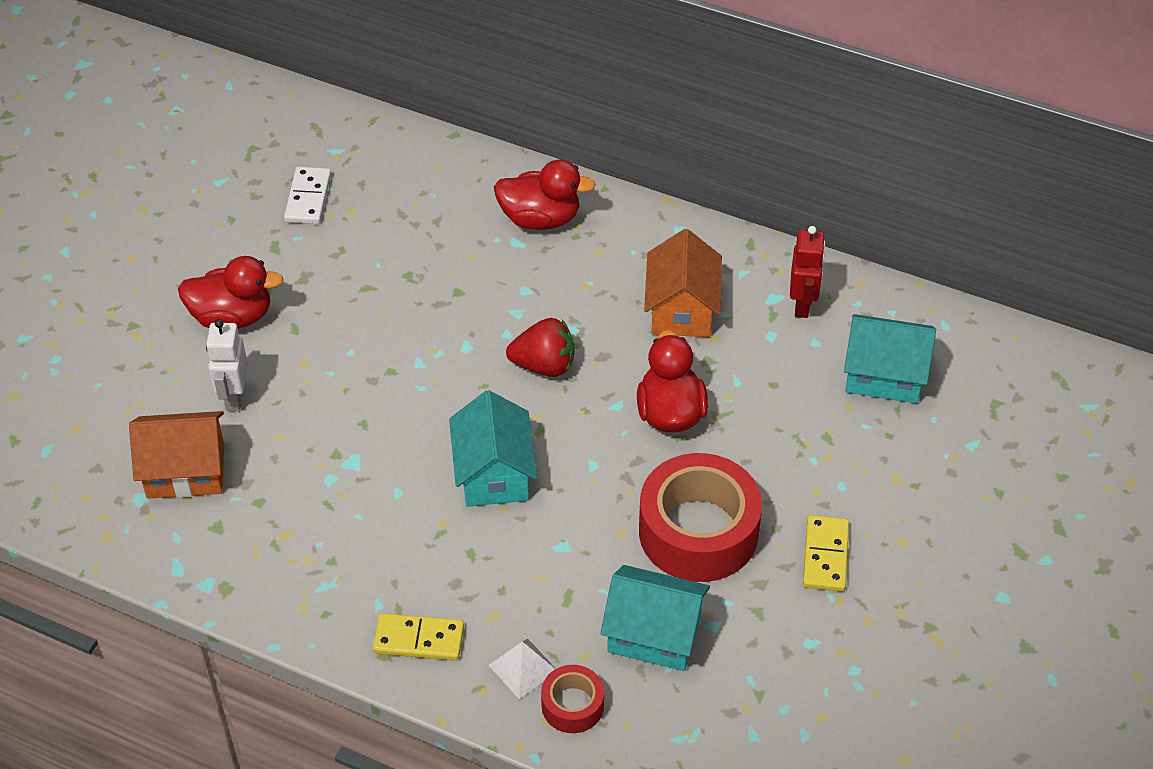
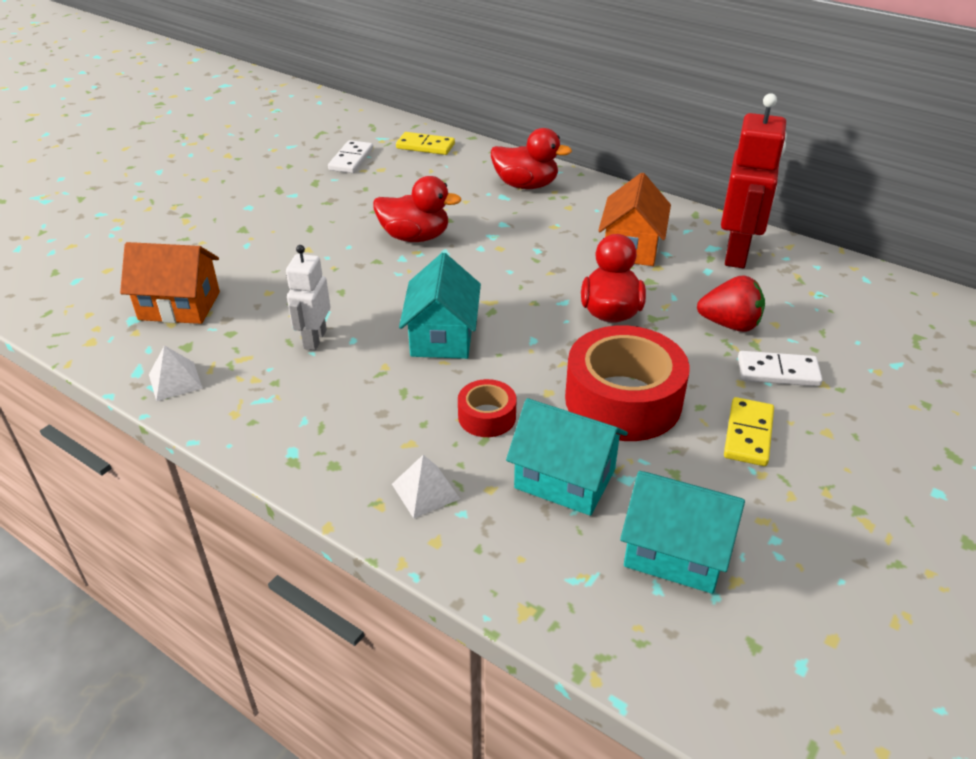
camera: 10 degrees right, 10 degrees down
red duck [178,256,283,329] -> red duck moved to [373,176,461,242]
white robot [206,319,248,411] -> white robot moved to [286,245,330,350]
yellow domino [373,613,464,661] -> yellow domino moved to [396,132,455,155]
red strawberry [506,318,574,377] -> red strawberry moved to [697,275,765,332]
red tape [541,665,604,733] -> red tape moved to [458,379,517,437]
red robot [790,226,825,318] -> red robot [721,93,787,268], size x1.70
turquoise house [844,314,936,403] -> turquoise house moved to [620,471,745,594]
none -> white pyramid [149,345,203,401]
none -> white domino [738,351,823,386]

